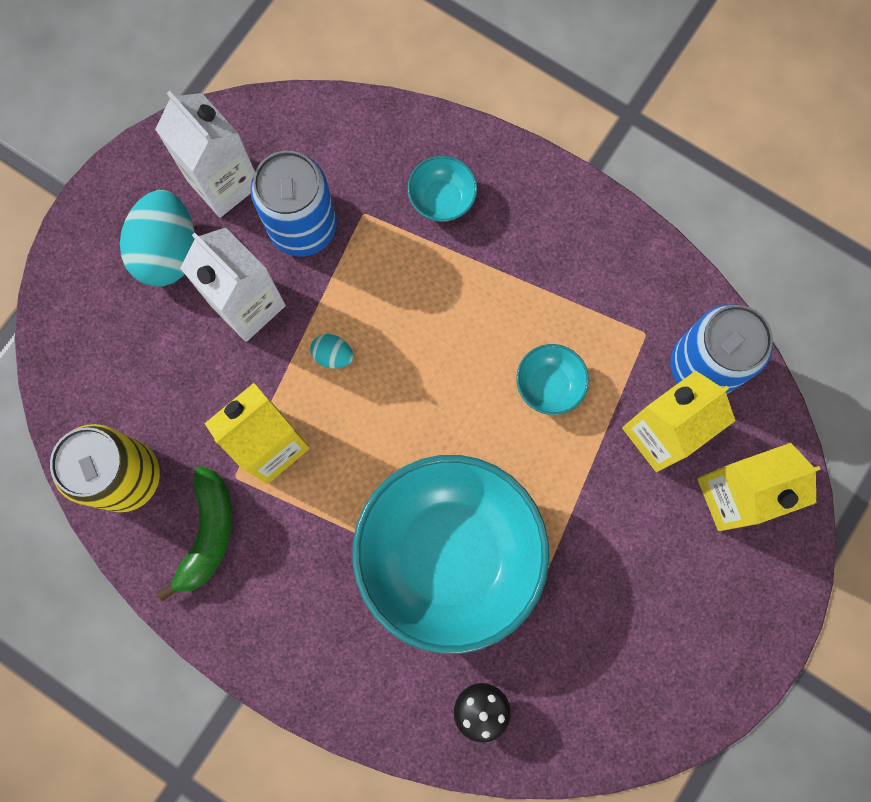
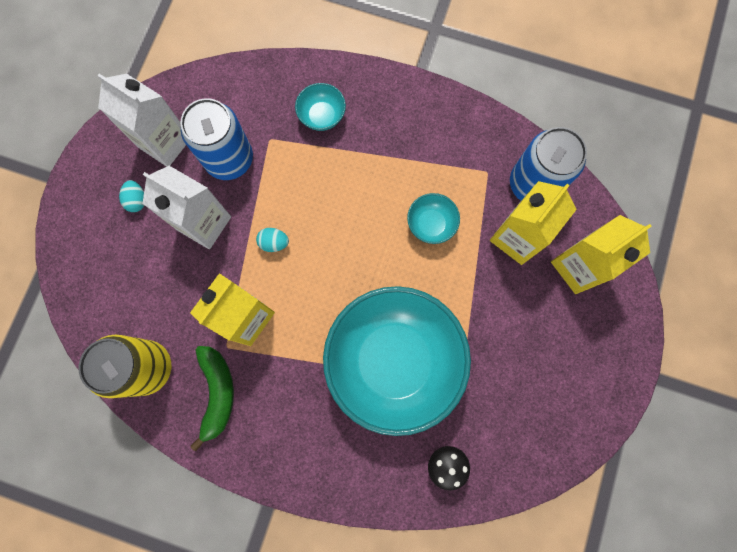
camera: 15 degrees left, 0 degrees up
turquoise egg [120,190,194,287] -> turquoise egg [119,180,144,212], size x0.46

